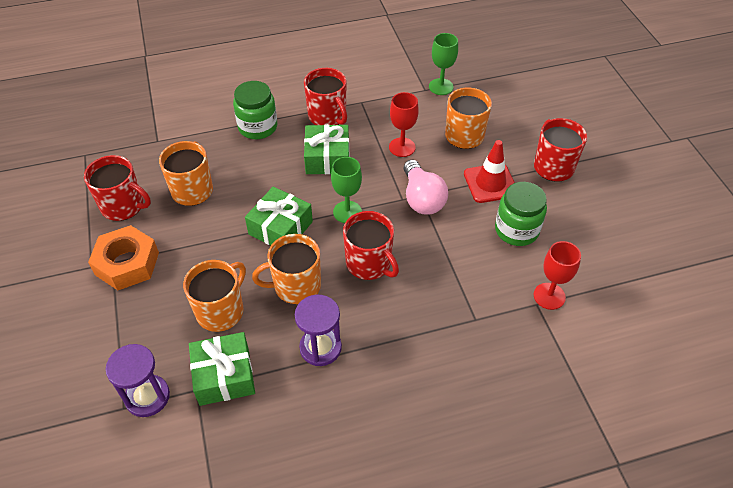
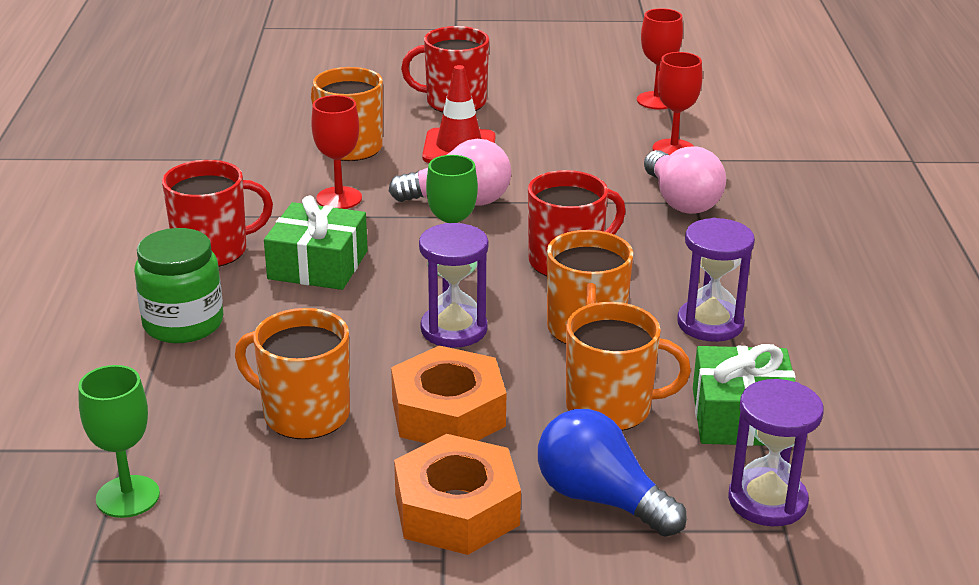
camera: 75 degrees left, 20 degrees down
red mug [84,155,151,221] -> none
orange mug [183,260,246,332] -> orange mug turned 135 degrees clockwise [566,302,691,431]
green gift [245,187,313,245] -> purple hourglass [419,223,488,348]
green goblet [429,33,458,95] -> green goblet moved to [78,365,160,518]
green jar [495,182,547,246] -> none
none -> orange nut [391,345,507,444]
none -> blue light bulb [538,409,687,537]
none -> red goblet [637,8,683,109]
none -> pink light bulb [644,146,726,214]

